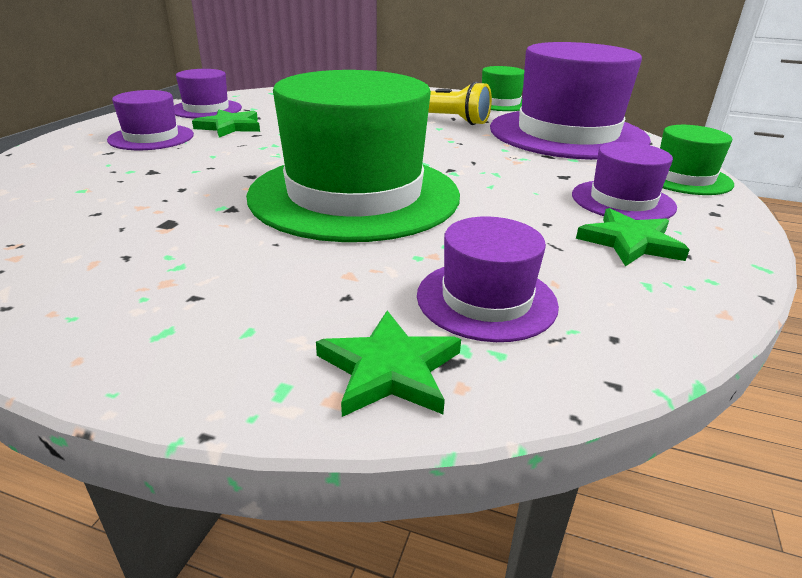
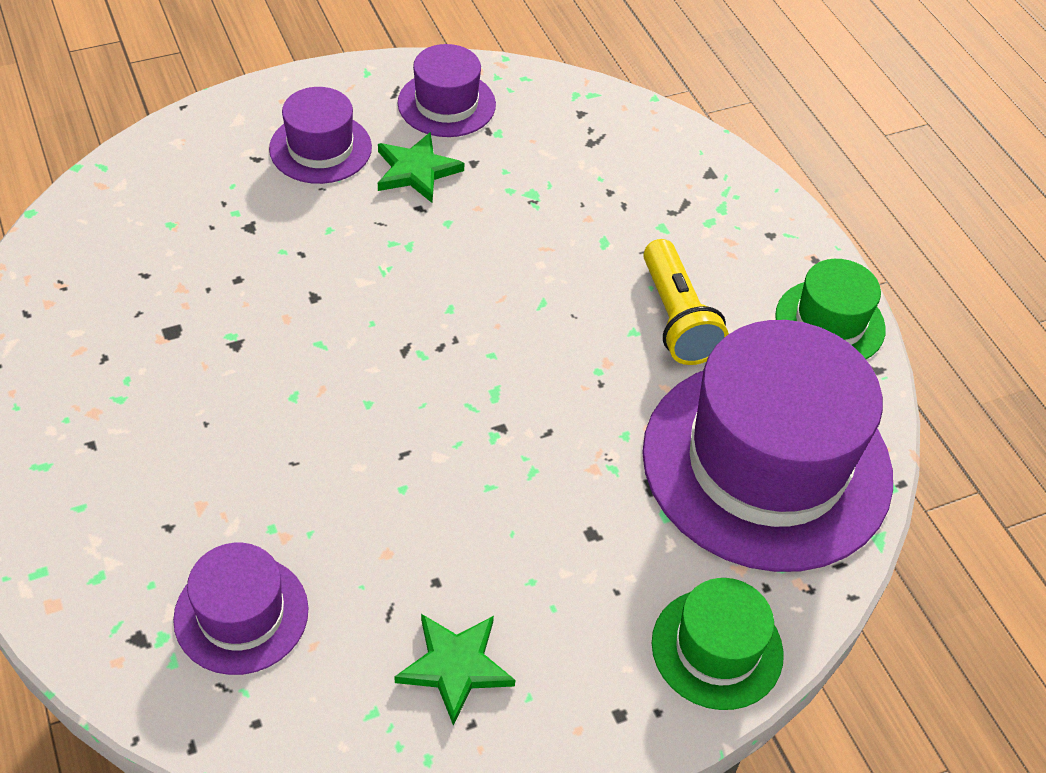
camera: 45 degrees right, 20 degrees up
green hat [246,70,460,242] -> none
green star [316,311,461,417] -> none
purple hat [572,142,677,220] -> none

